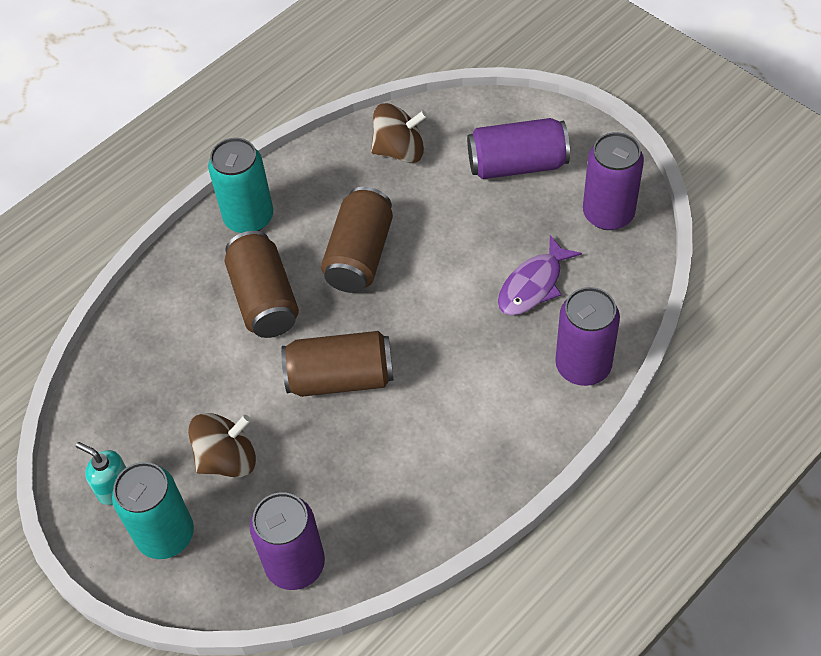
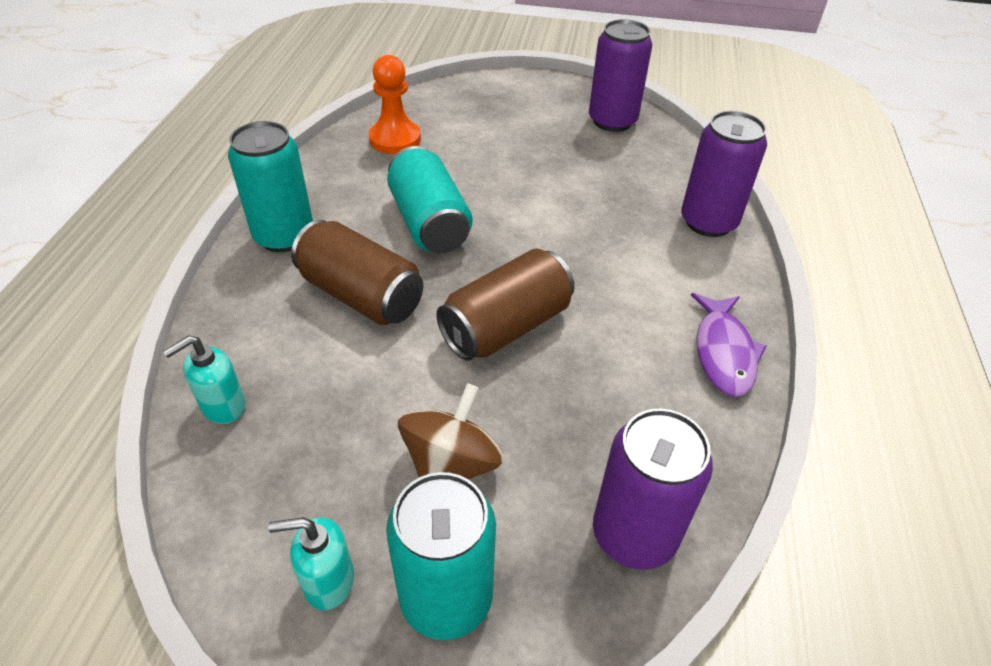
camera: 40 degrees left, 10 degrees down
brown can [321,187,393,293] -> turquoise can [387,146,472,253]
brown spinning top [371,103,427,163] -> orange pawn [369,55,421,154]
purple can [467,118,570,179] -> none
purple fish [498,235,582,315] -> purple fish moved to [691,293,766,397]
none -> turquoise soap dispenser [163,335,245,424]

